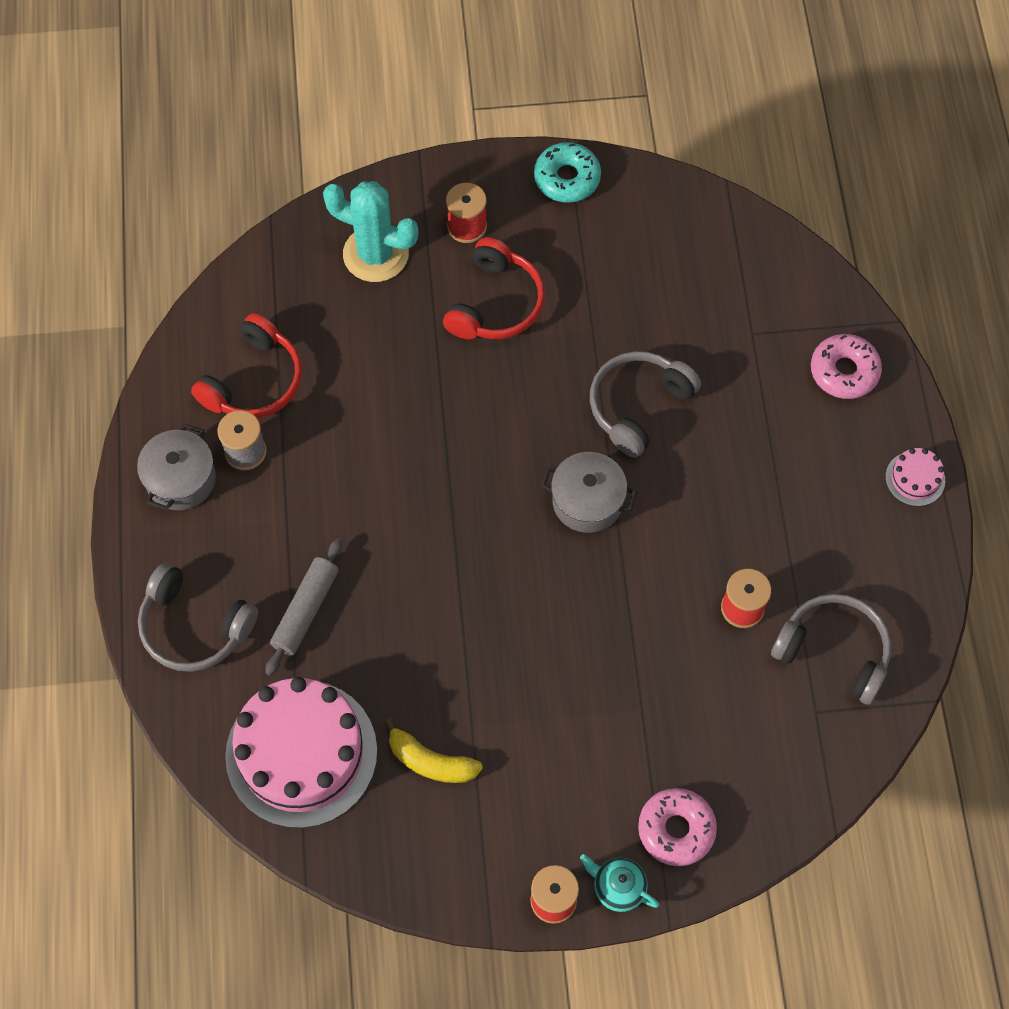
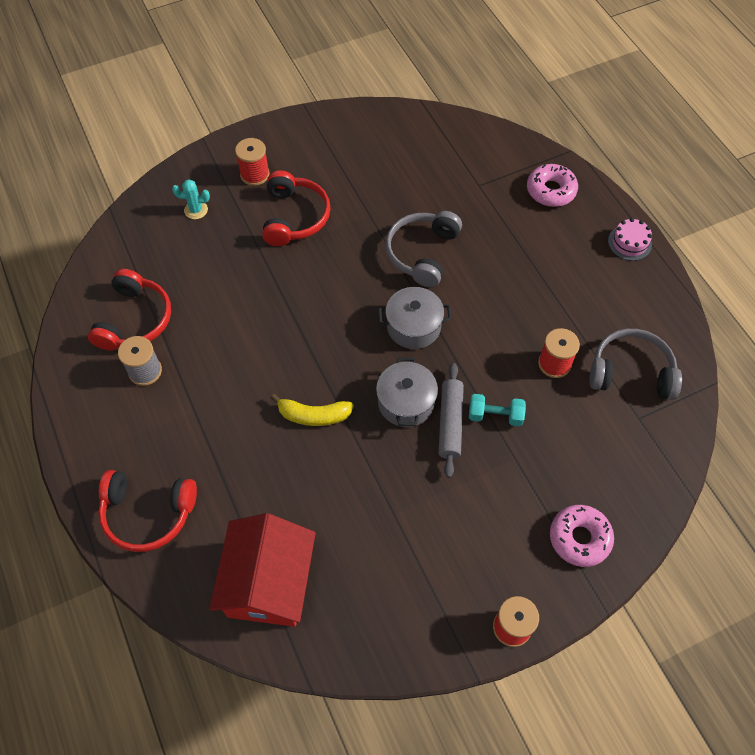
camera: 20 degrees left, 5 degrees down
grey pot [137,424,216,510] -> grey pot moved to [376,358,438,427]
grey headphones [138,563,258,672] -> red headphones [98,470,197,552]
pink cake [225,677,377,828] -> red house [209,513,316,627]
grey rolling pin [266,538,342,676] -> grey rolling pin moved to [438,363,464,478]
turquoise cactus [323,181,419,282] -> turquoise cactus [172,179,210,219], size x0.48
yellow banana [384,718,483,783] -> yellow banana moved to [271,394,354,426]
turquoise donut [534,142,601,203] -> none
turquoise teapot [580,854,660,912] -> none
none -> turquoise dumbbell [469,394,526,426]

